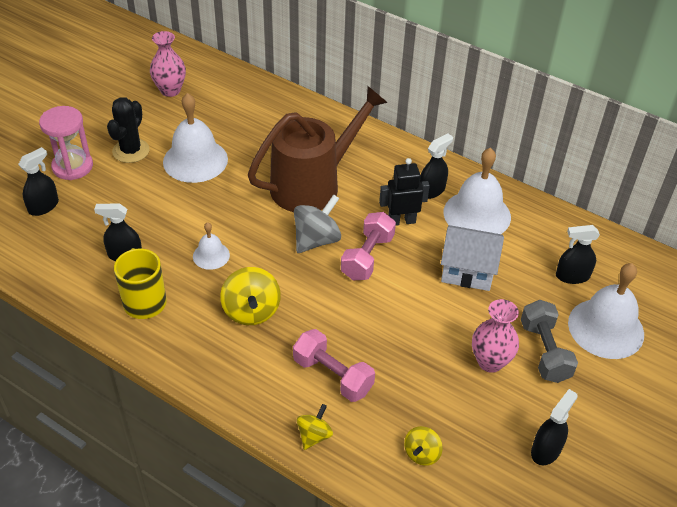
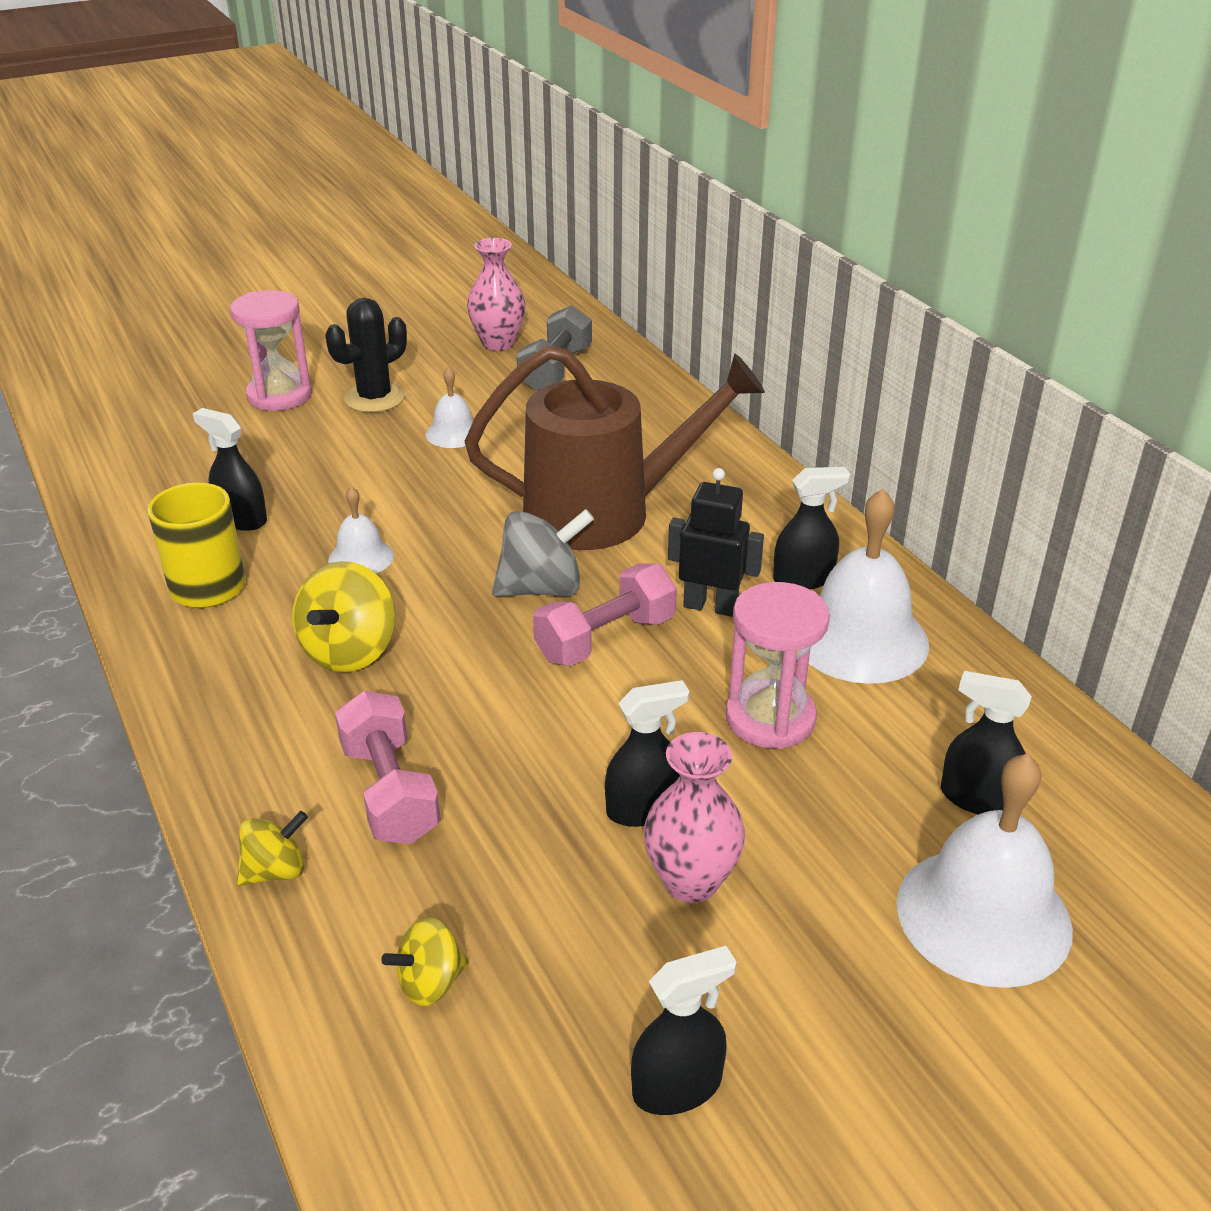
camera: 30 degrees right, 10 degrees down
black spray bottle [18,147,59,216] -> black spray bottle moved to [605,680,689,827]
white bell [163,93,228,183] -> white bell [425,367,473,448], size x0.52
white house [441,225,504,291] -> pink hourglass [726,582,830,749]
grey dumbbell [521,300,578,383] -> grey dumbbell moved to [517,305,592,391]

